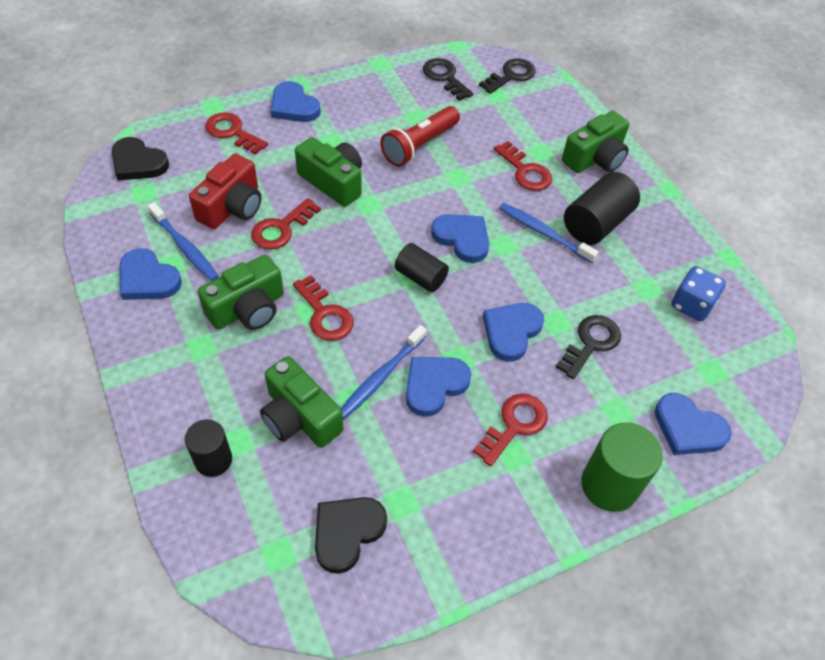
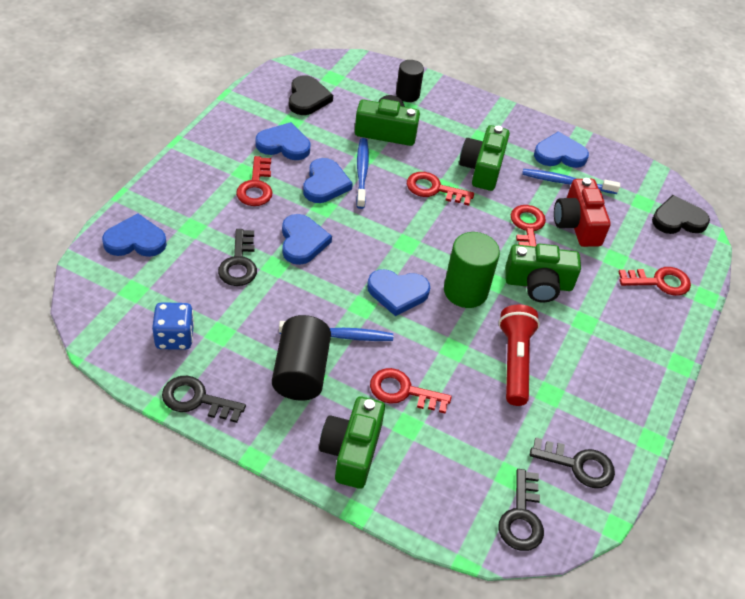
camera: 140 degrees right, 5 degrees down
blue heart [271,81,321,122] -> blue heart moved to [256,122,311,160]
black cylinder [395,243,449,292] -> none
green cylinder [582,422,663,512] -> green cylinder moved to [444,232,500,308]
none -> black key [162,376,246,423]

